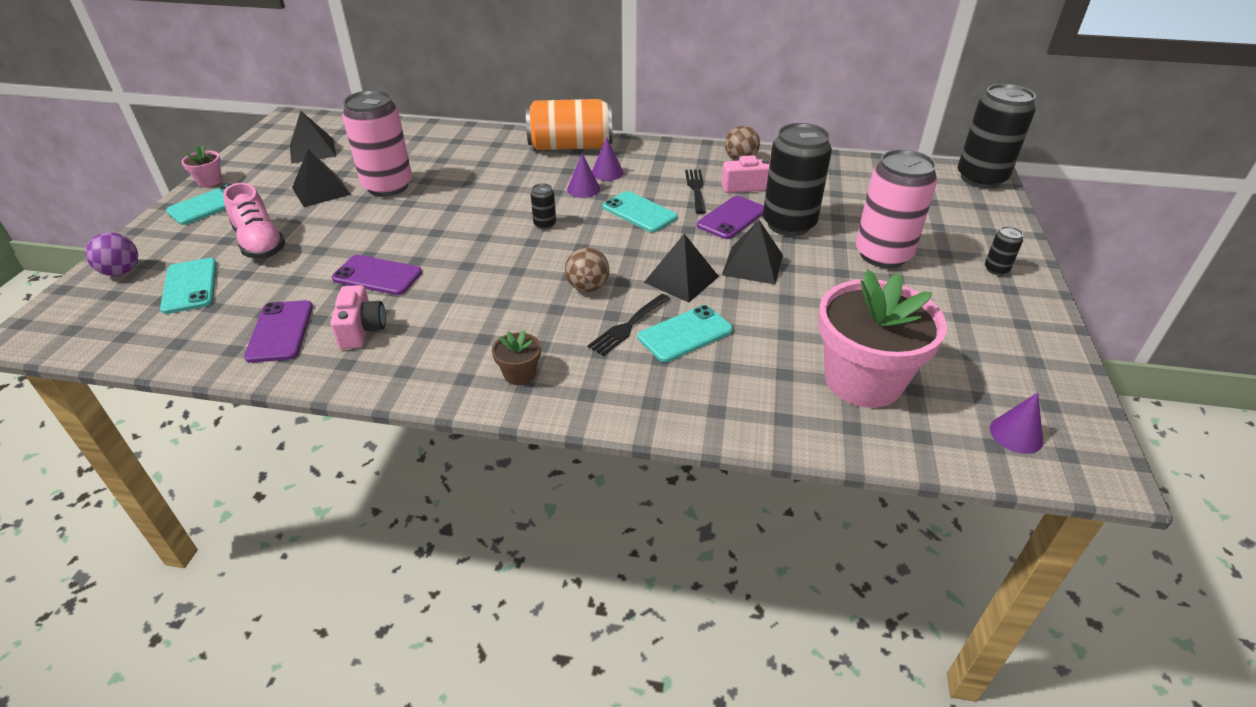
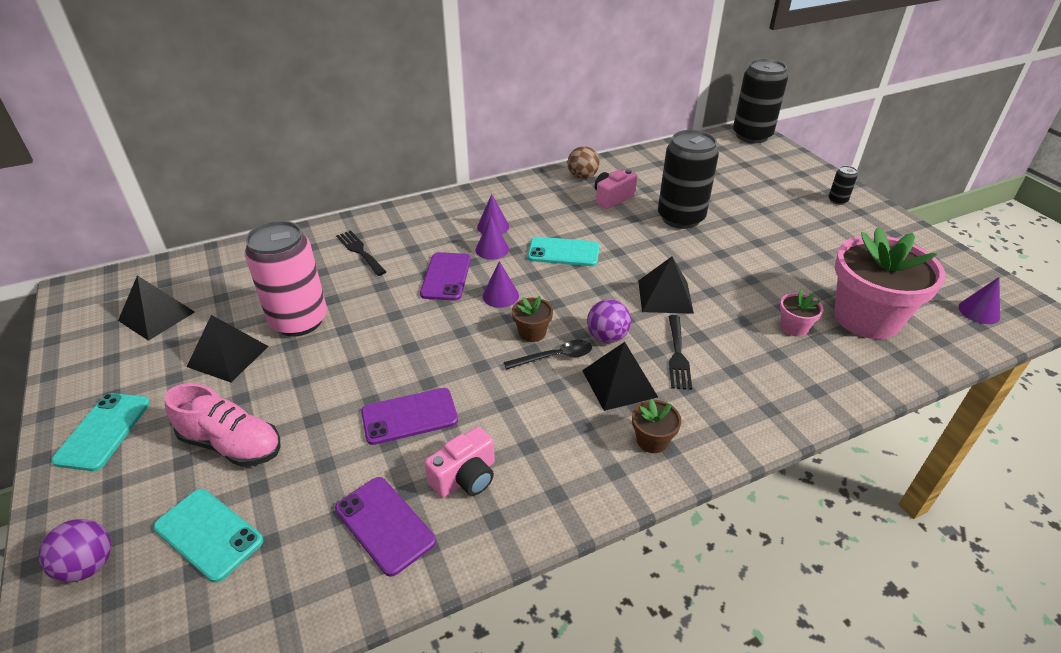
camera: 35 degrees left, 0 degrees up
pink flower pot [181,145,222,187] -> pink flower pot moved to [780,290,824,337]
pink camera [331,285,386,349] -> pink camera turned 90 degrees clockwise [425,426,495,498]
orange can [526,99,612,150] -> none
black can [531,183,556,229] -> purple cone [483,261,519,308]
brown ball [565,247,609,292] -> purple ball [587,299,631,343]
turquoise phone [638,305,733,362] -> none
black fork [685,170,706,214] -> black fork moved to [336,230,386,276]
purple phone [697,196,764,239] -> purple phone moved to [420,252,471,301]
black pyramid [722,220,783,284] -> black pyramid moved to [582,342,658,411]
pink can [856,149,938,268] -> none
none -> black spoon [504,340,592,370]
none -> brown flower pot [512,296,553,342]

